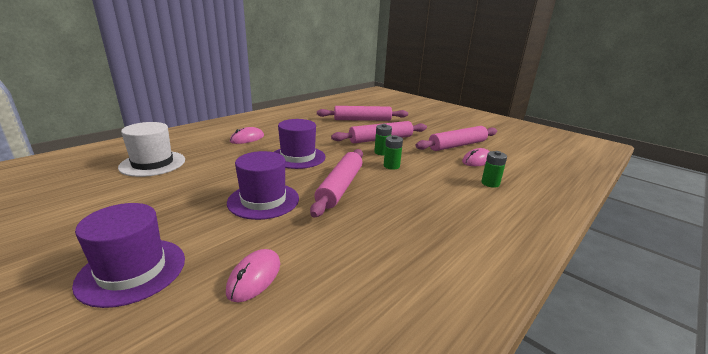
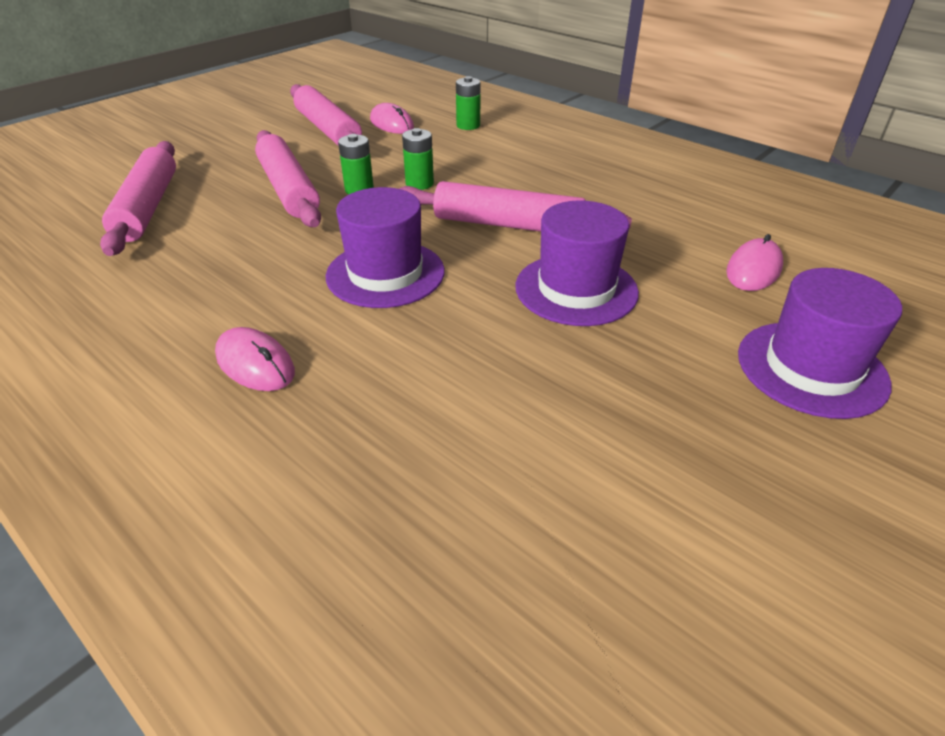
camera: 90 degrees left, 15 degrees up
white hat [118,122,185,177] -> none
pink mouse [226,249,280,302] -> pink mouse turned 75 degrees counterclockwise [726,234,783,291]

